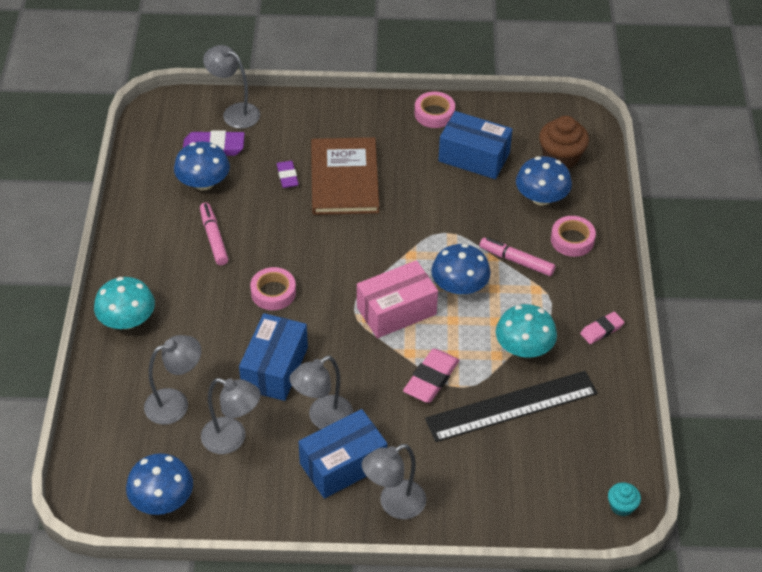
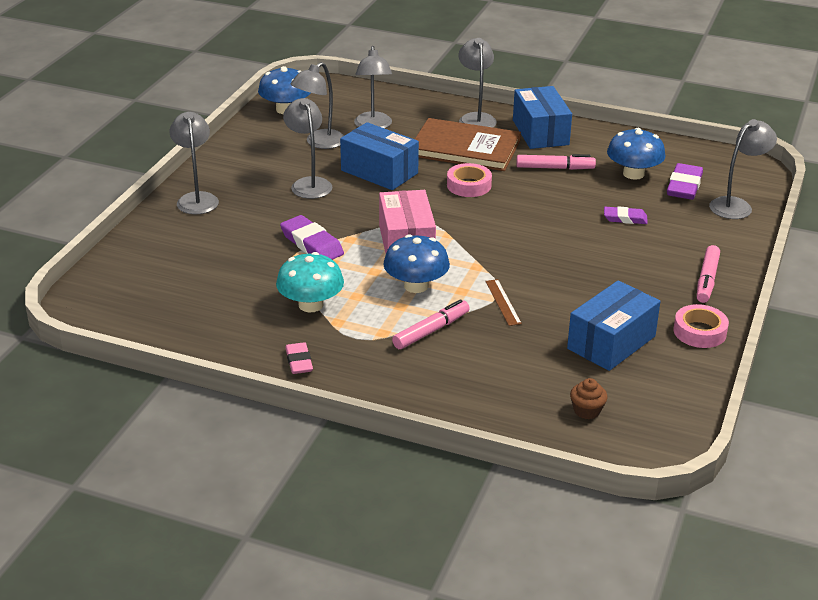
camera: 110 degrees right, 15 degrees down
turquoise mushroom [94,277,155,329] -> grey lamp [458,38,497,128]
blue box [298,409,387,499] -> blue box moved to [513,86,572,149]
brown book [311,137,379,215] -> brown book moved to [415,118,521,171]
pink eraser [403,349,460,403] -> purple eraser [280,215,344,260]
black ruler [425,371,598,442] -> none
blue mushroom [516,156,572,206] -> none
brown cupcake [539,116,589,169] -> brown cupcake [570,378,607,419], size x0.55
pink tape [551,216,596,257] -> none
turquoise cupcake [608,482,641,516] -> none
none -> brown ruler [485,279,522,326]
none -> pink marker [697,245,720,303]

